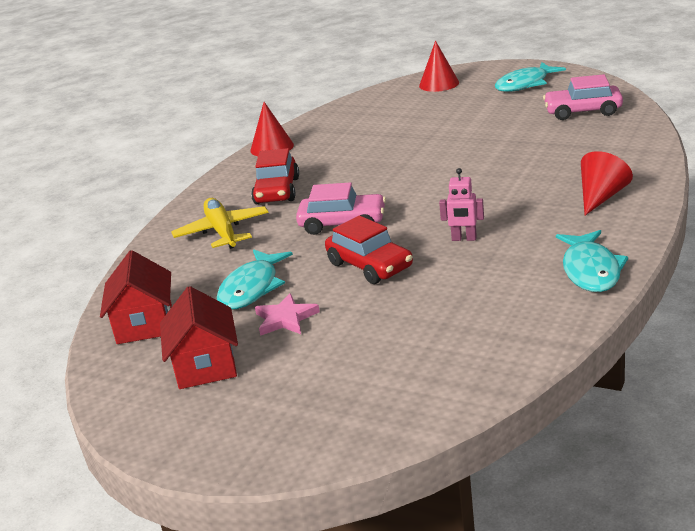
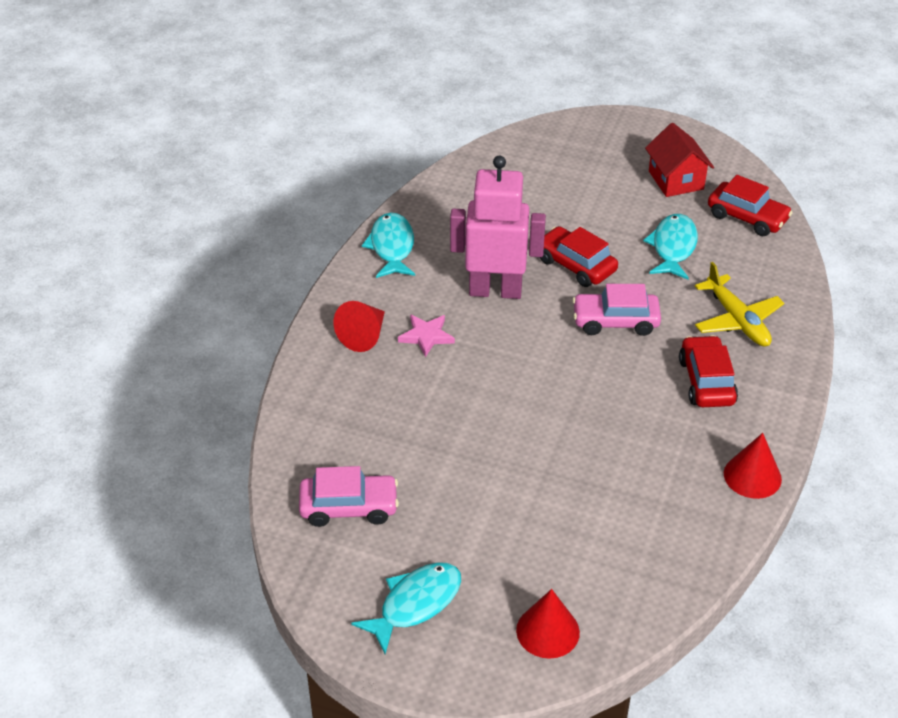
camera: 170 degrees right, 15 degrees up
red house [100,250,172,344] -> red car [708,175,793,236]
pink star [255,293,320,336] -> pink star moved to [398,314,455,357]
pink robot [439,168,484,241] -> pink robot [450,156,546,299], size x2.36

